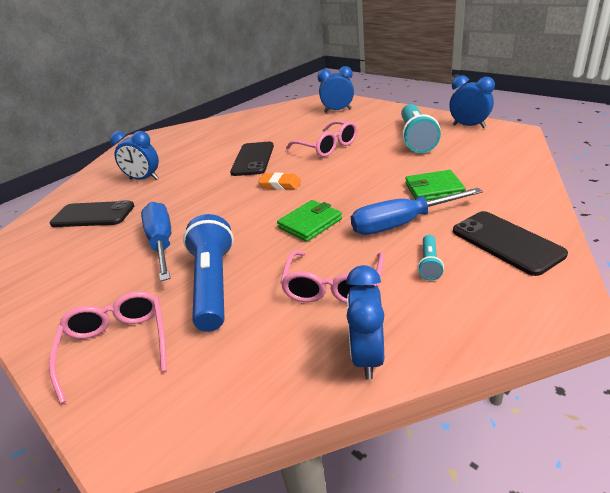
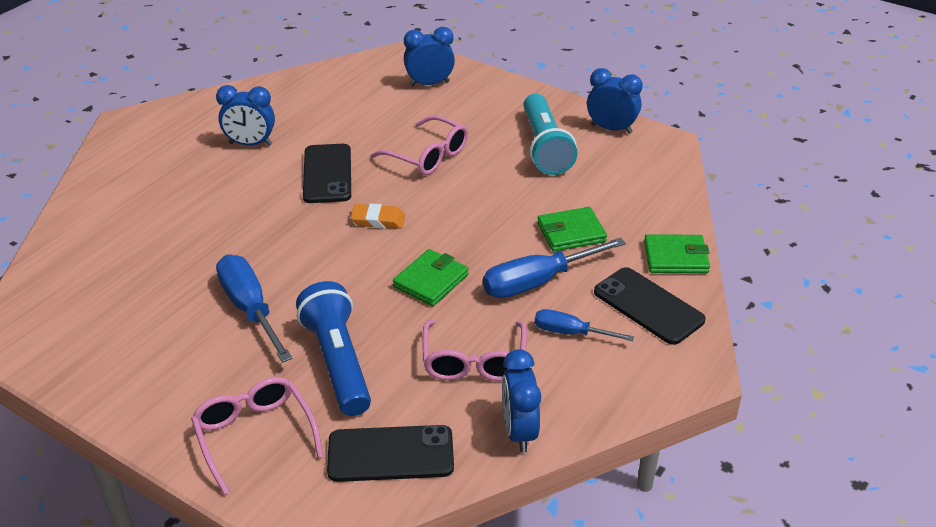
camera: 15 degrees left, 5 degrees up
black phone [50,200,134,227] -> black phone moved to [327,425,454,482]
blue clock [110,131,159,180] -> blue clock moved to [216,85,275,146]
turquoise flashlight [418,235,444,281] -> blue screwdriver [535,309,635,341]
none -> green wallet [644,234,710,273]

